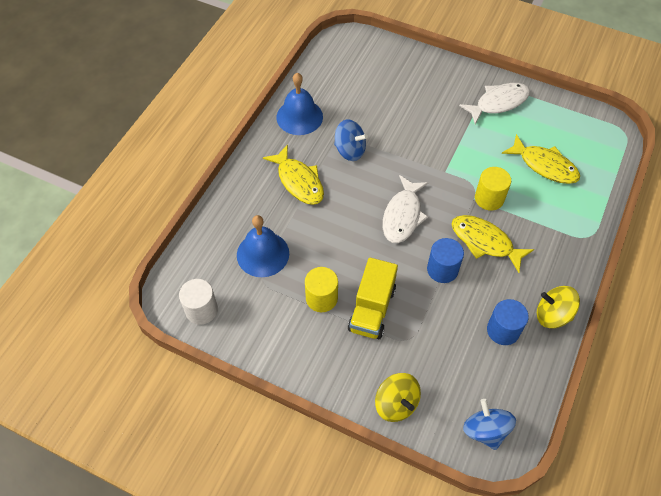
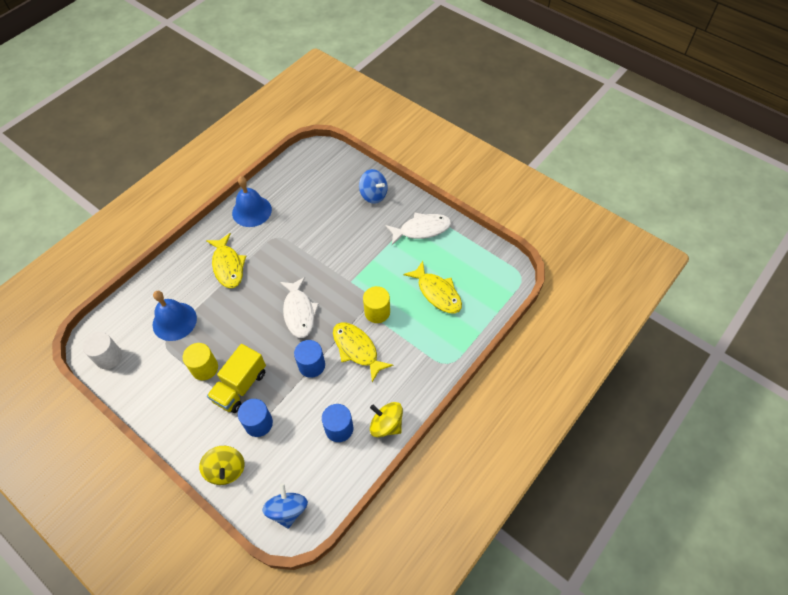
camera: 15 degrees right, 0 degrees up
blue spinning top [334,119,368,161] -> blue spinning top moved to [359,169,388,204]
white fish [382,175,429,243] -> white fish turned 45 degrees counterclockwise [280,277,319,338]
none -> blue cylinder [238,399,273,437]

